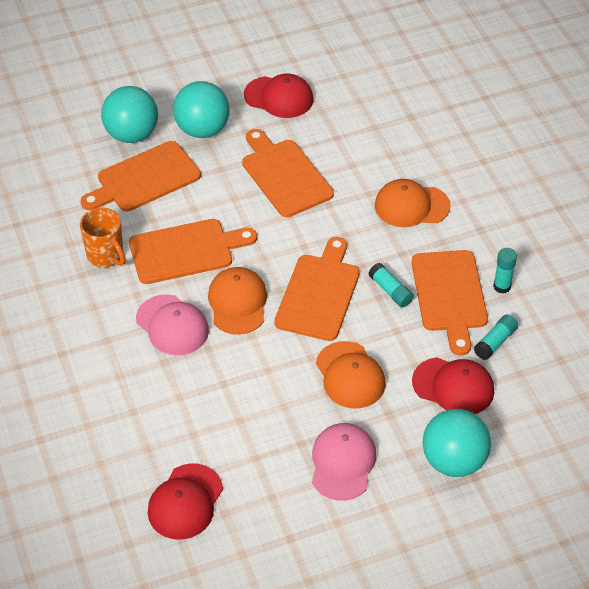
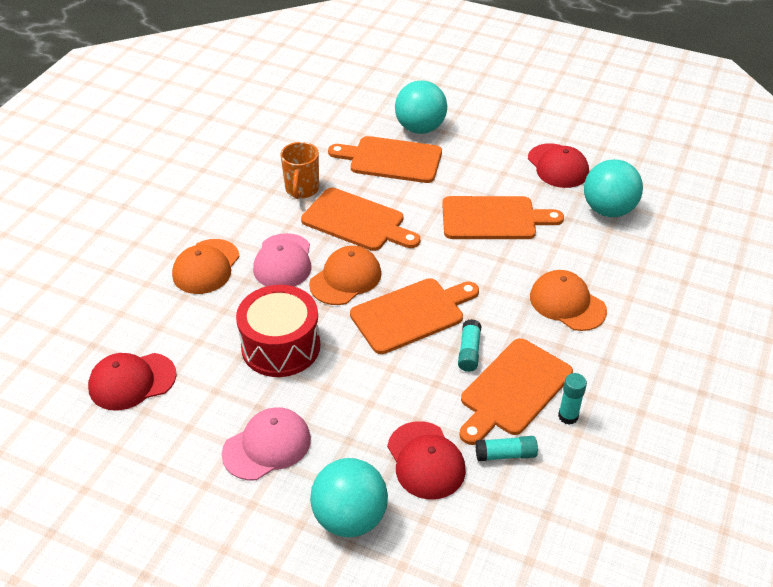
camera: 45 degrees right, 5 degrees down
turquoise ball [173,81,230,138] -> turquoise ball moved to [584,159,643,217]
orange cutting board [242,129,334,217] -> orange cutting board turned 75 degrees clockwise [442,196,564,239]
orange cap [316,341,386,408] -> orange cap moved to [172,239,240,294]
none -> red drum [236,285,320,377]

